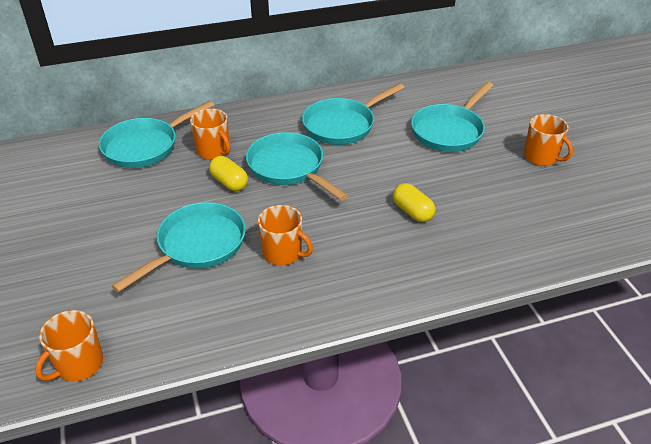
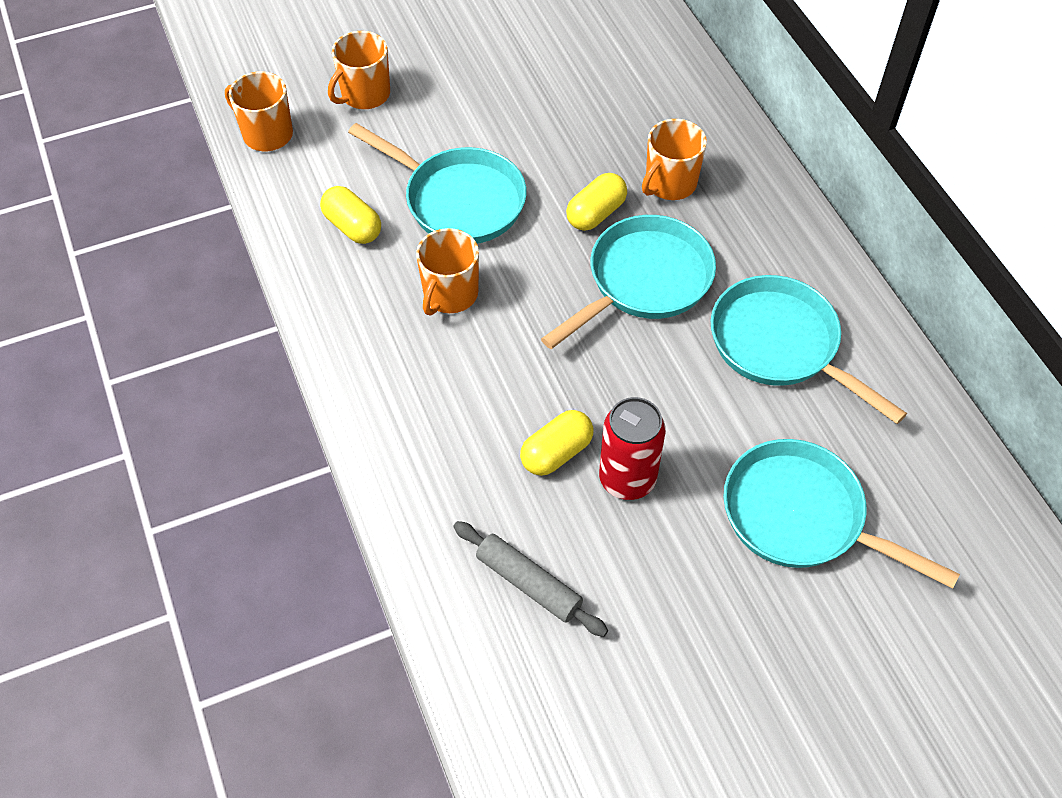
camera: 85 degrees right, 15 degrees up
turquoise pan [99,101,215,168] -> none
orange mug [524,114,573,166] -> orange mug moved to [328,31,390,109]
none -> yellow capsule [320,186,381,244]
none -> grey rolling pin [454,521,608,637]
none -> red can [599,397,666,500]

